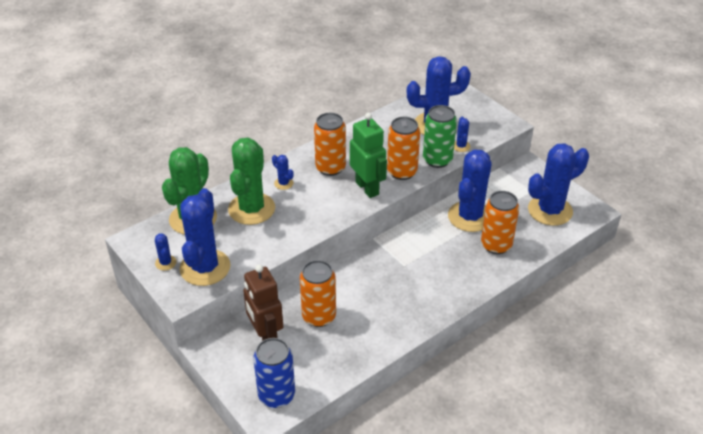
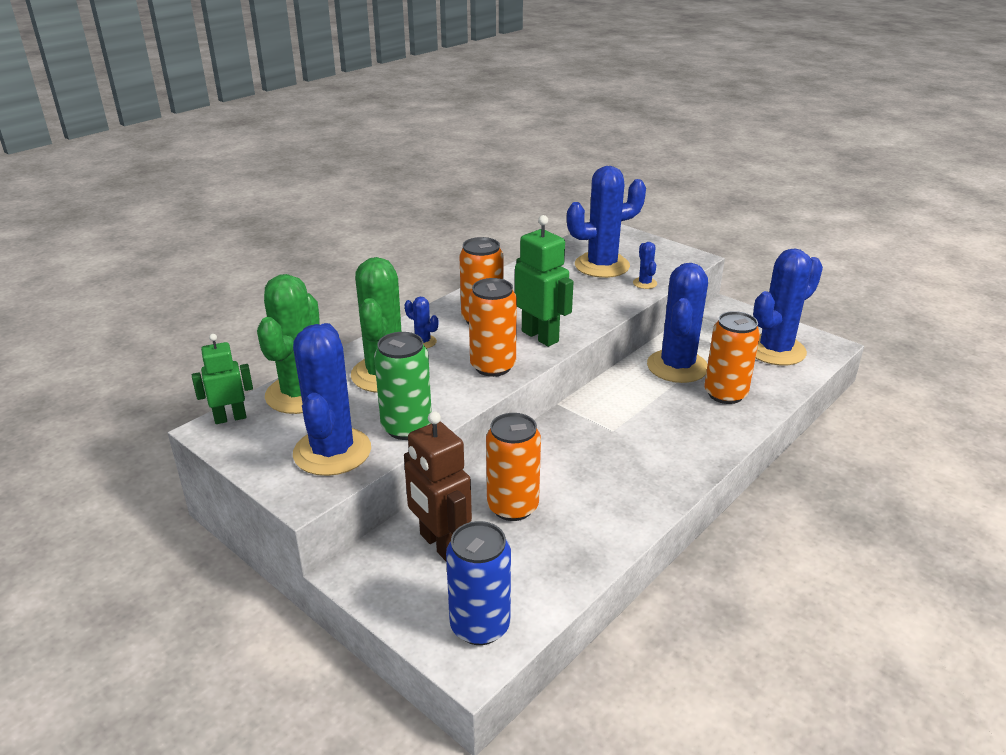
camera: 10 degrees left, 10 degrees down
blue cactus [155,233,177,271] -> none
orange can [387,117,420,180] -> orange can moved to [468,278,517,377]
green can [423,105,457,168] -> green can moved to [374,332,432,440]
none -> green robot [192,334,253,424]

